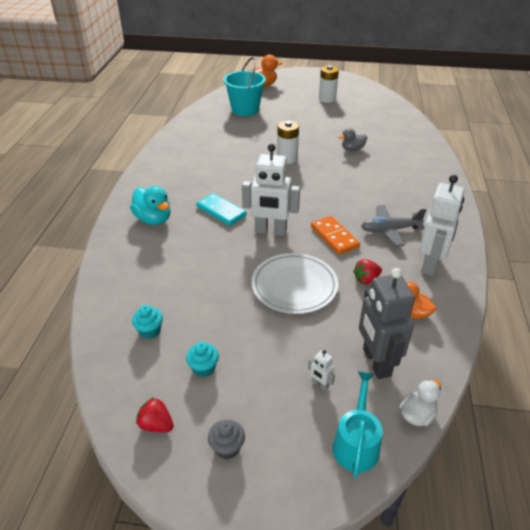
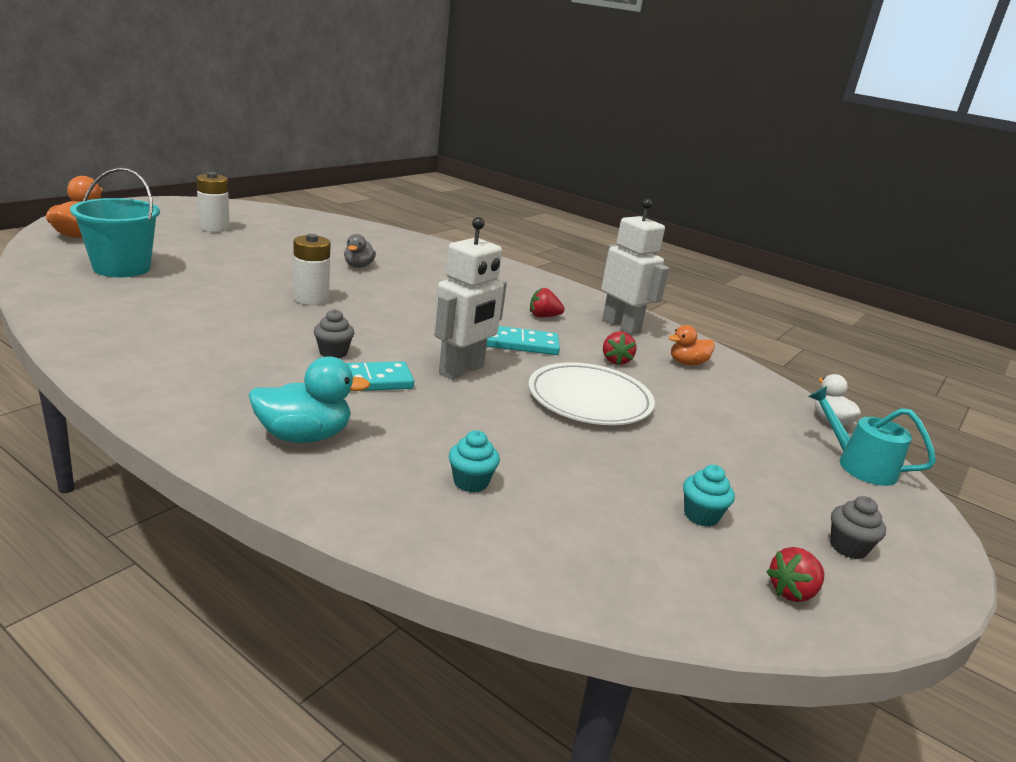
camera: 65 degrees left, 15 degrees down
turquoise cupcake [132,305,163,339] -> turquoise cupcake moved to [449,430,500,493]
white robot [308,350,335,391] -> none
orange domino [311,216,360,255] -> turquoise domino [486,326,560,355]
grey robot [359,268,415,379] -> none
grey plane [361,205,426,247] -> red strawberry [530,288,565,317]
none -> grey cupcake [314,309,354,358]

